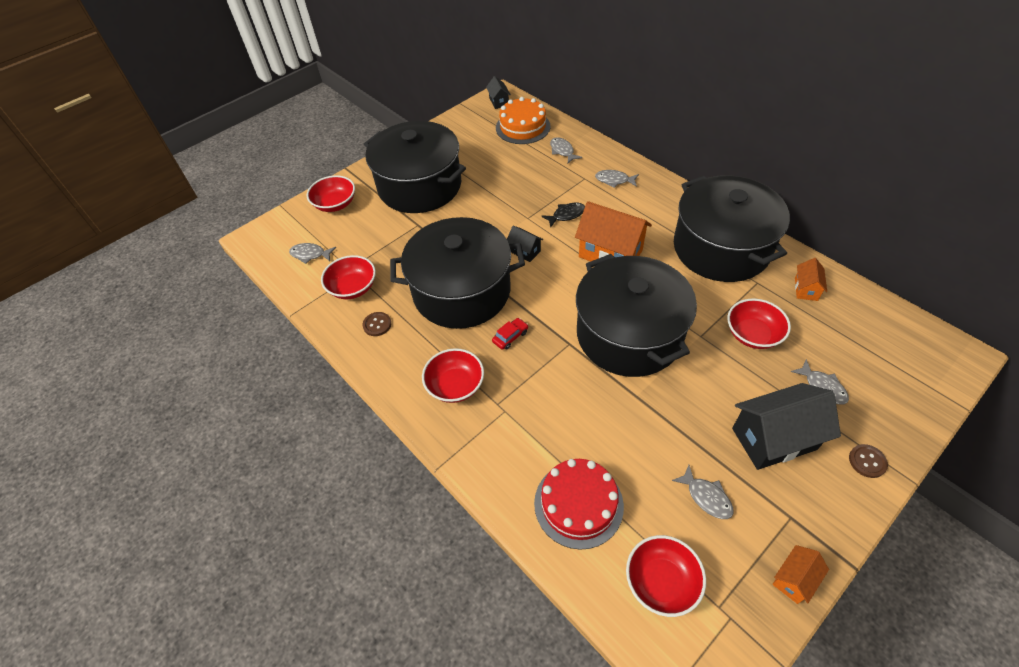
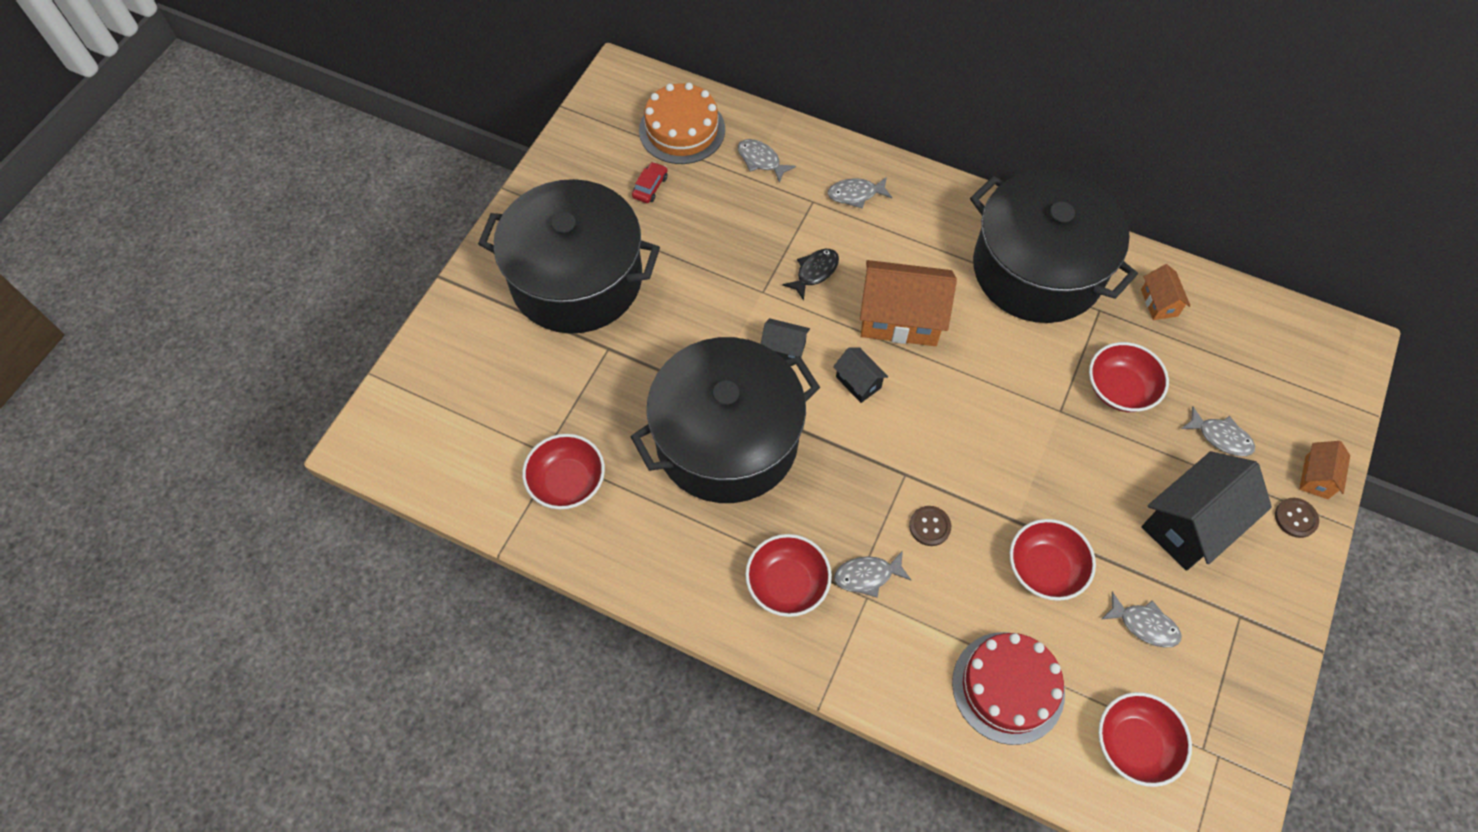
camera: 25 degrees left, 10 degrees up
grey fish [289,243,336,264] -> grey fish moved to [834,551,911,598]
red bowl [307,175,355,212] -> red bowl moved to [1010,519,1096,601]
brown button [363,312,391,336] -> brown button moved to [909,506,951,546]
black house [486,76,511,109] -> black house moved to [833,347,888,403]
red car [492,318,528,350] -> red car moved to [632,162,668,203]
black pot [576,254,697,377] -> none
orange house [772,545,829,604] -> orange house moved to [1299,441,1350,499]

